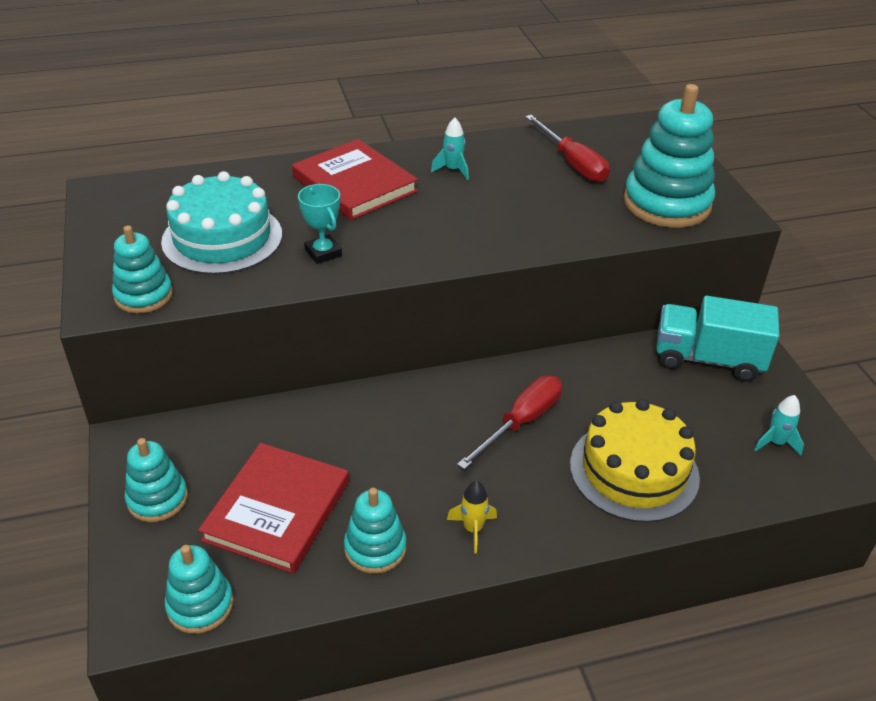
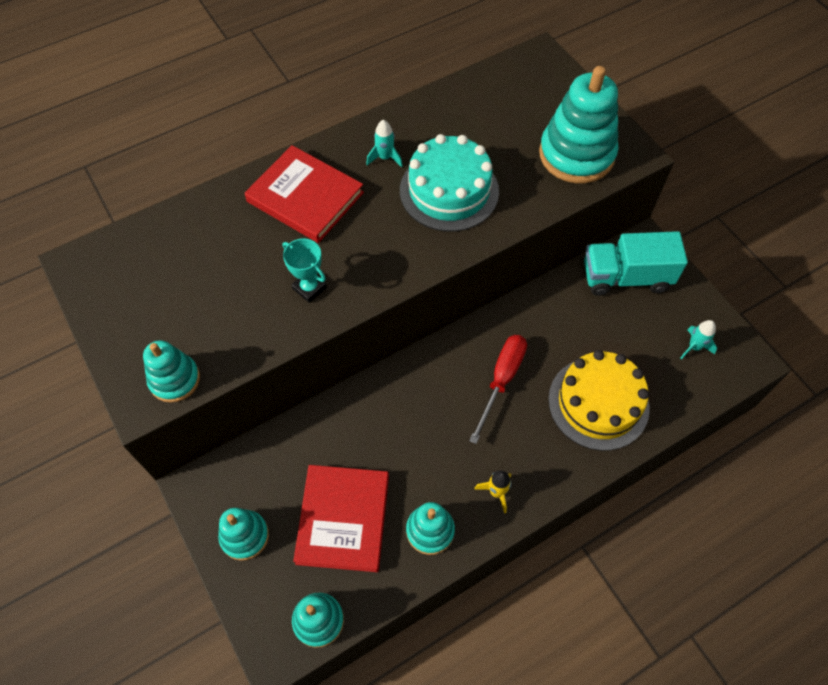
camera: 15 degrees left, 20 degrees up
turquoise cake [161,171,282,275] -> turquoise cake moved to [400,134,499,232]
red screwdriver [525,115,610,182] -> none

